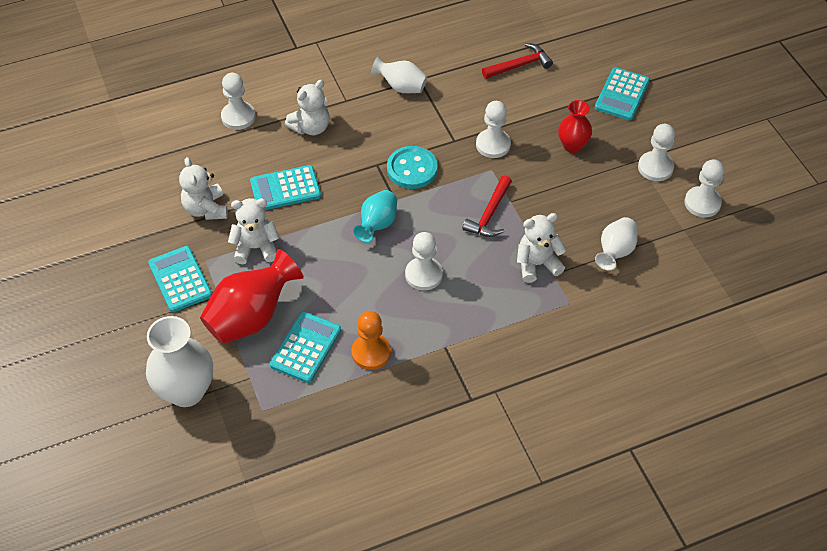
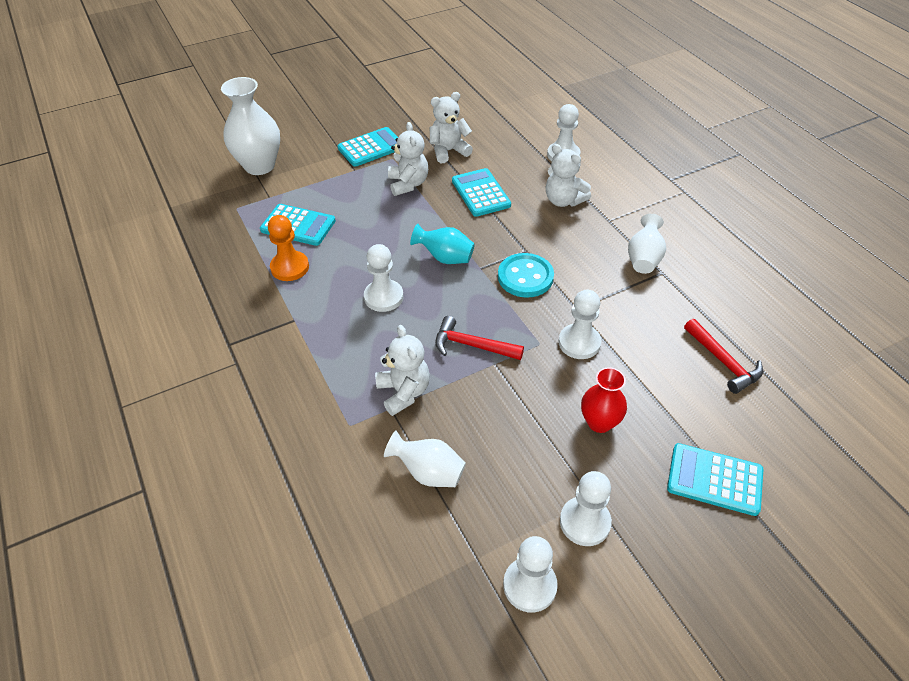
camera: 85 degrees right, 5 degrees down
red vase [200,249,304,344] -> none

